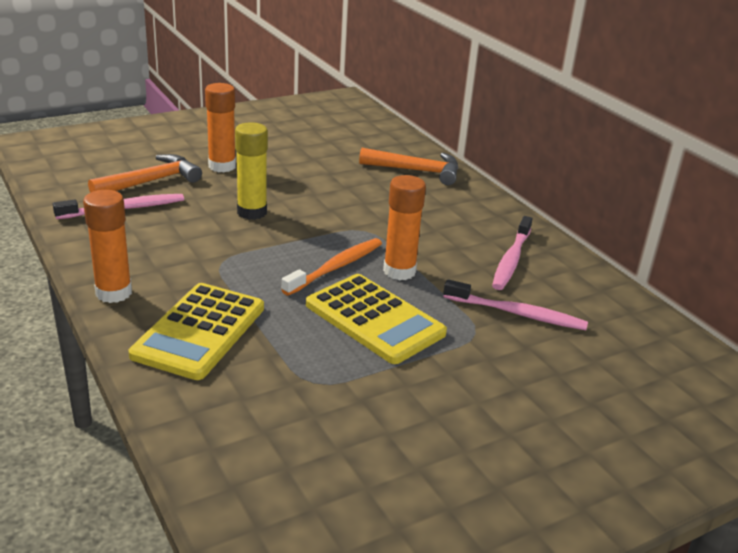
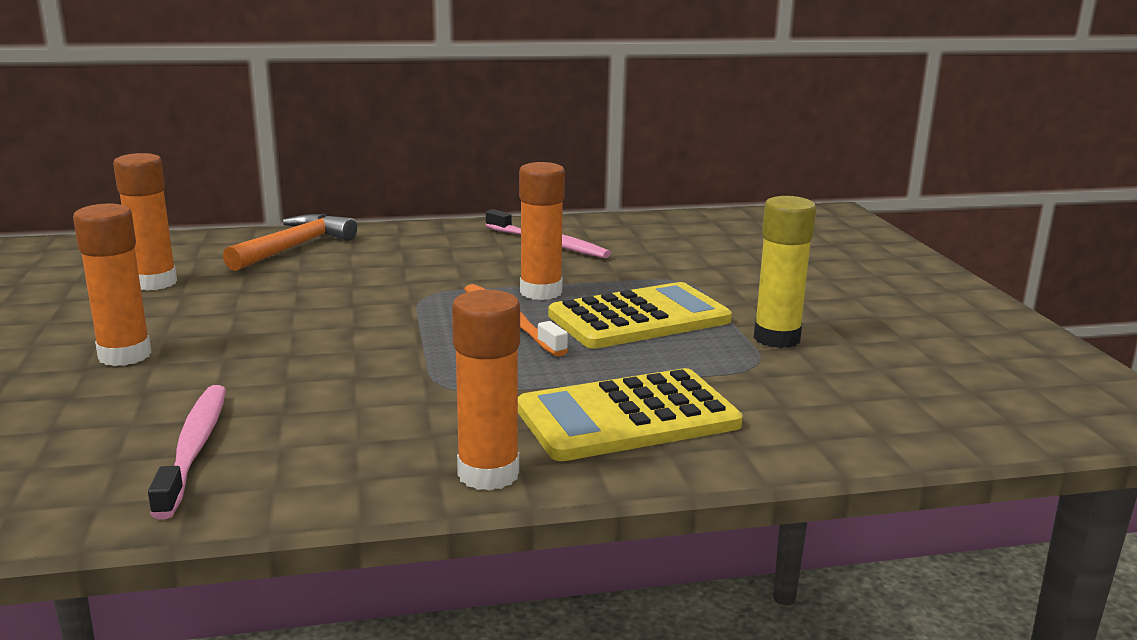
camera: 70 degrees left, 10 degrees down
orange hammer [88,154,202,193] -> none
yellow calculator [129,283,264,380] -> yellow calculator turned 120 degrees clockwise [518,368,743,461]
yellow glue stick [235,122,268,220] -> yellow glue stick moved to [754,196,816,348]
pink toothbrush [443,279,588,330] -> none
none -> orange glue stick [113,153,177,290]

